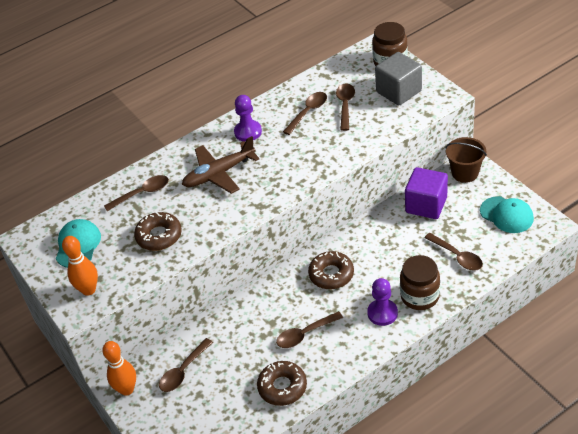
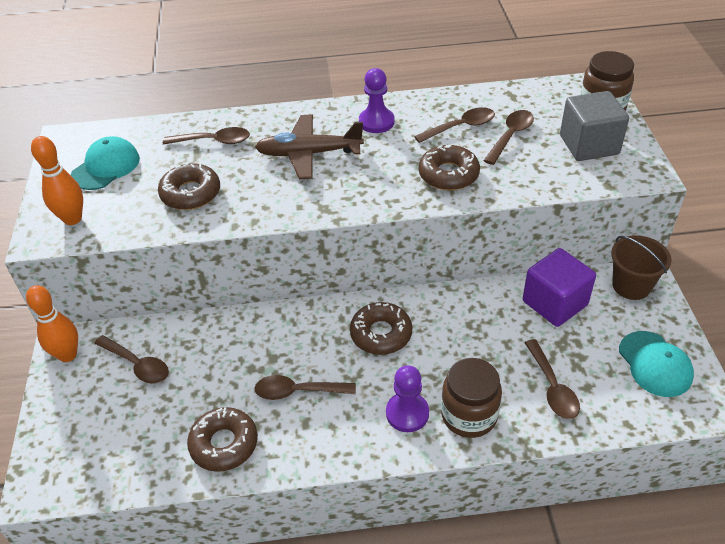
camera: 25 degrees right, 0 degrees up
brown spoon [159,338,213,392] -> brown spoon turned 120 degrees counterclockwise [94,335,169,384]
none -> brown donut [419,145,480,191]

